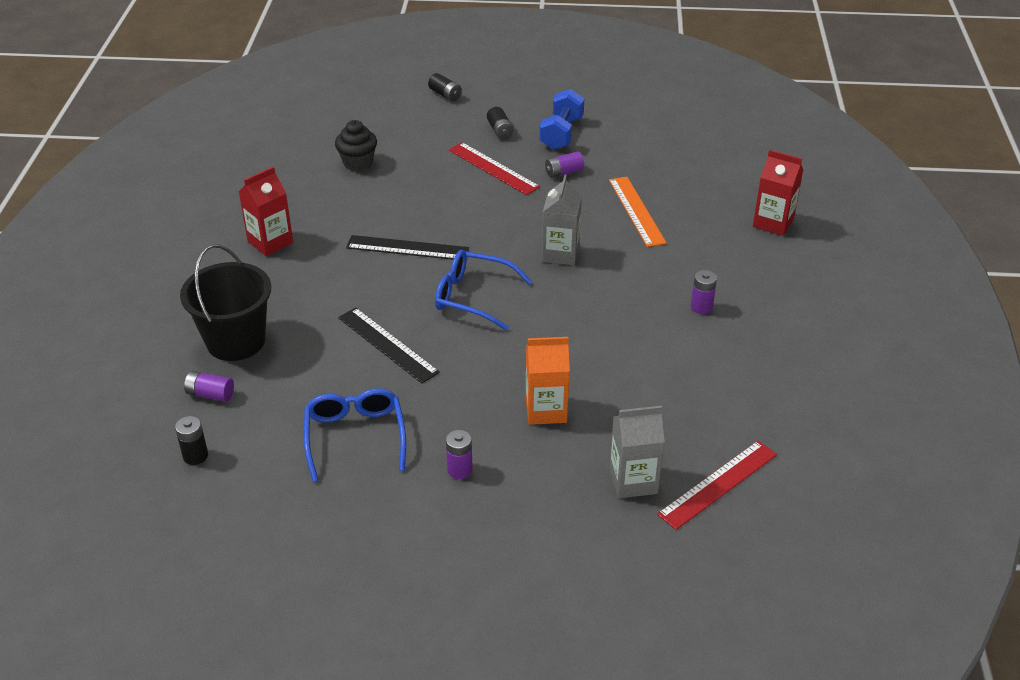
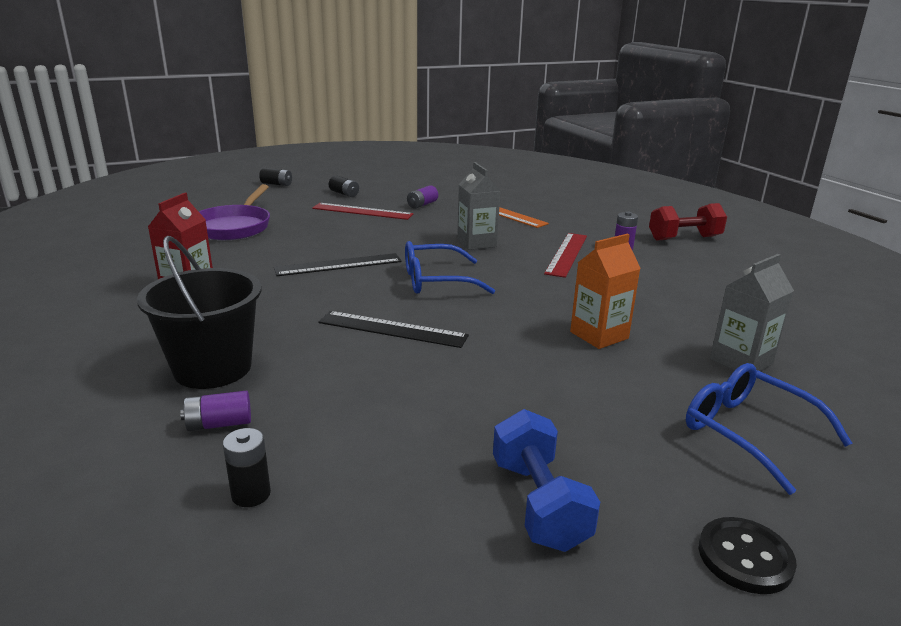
camera: 30 degrees left, 15 degrees down
blue glasses [304,388,406,482] -> blue glasses moved to [686,363,853,495]
black cupcake [335,120,377,171] -> purple pan [199,184,270,240]
purple battery [446,430,473,479] -> none
blue dumbbell [539,89,584,150] -> blue dumbbell moved to [493,409,600,552]
red ruler [657,441,777,530] -> red ruler moved to [544,233,587,278]
red carton [753,150,803,236] -> none
none -> red dumbbell [649,203,727,241]
none -> black button [698,517,797,594]

